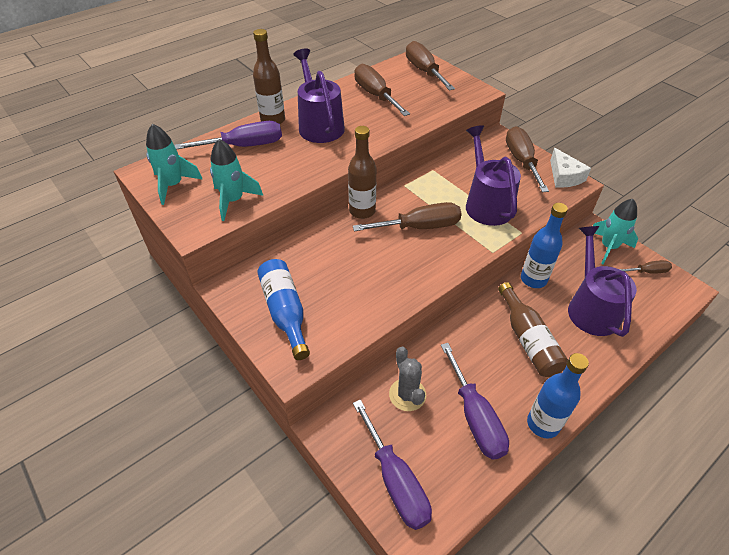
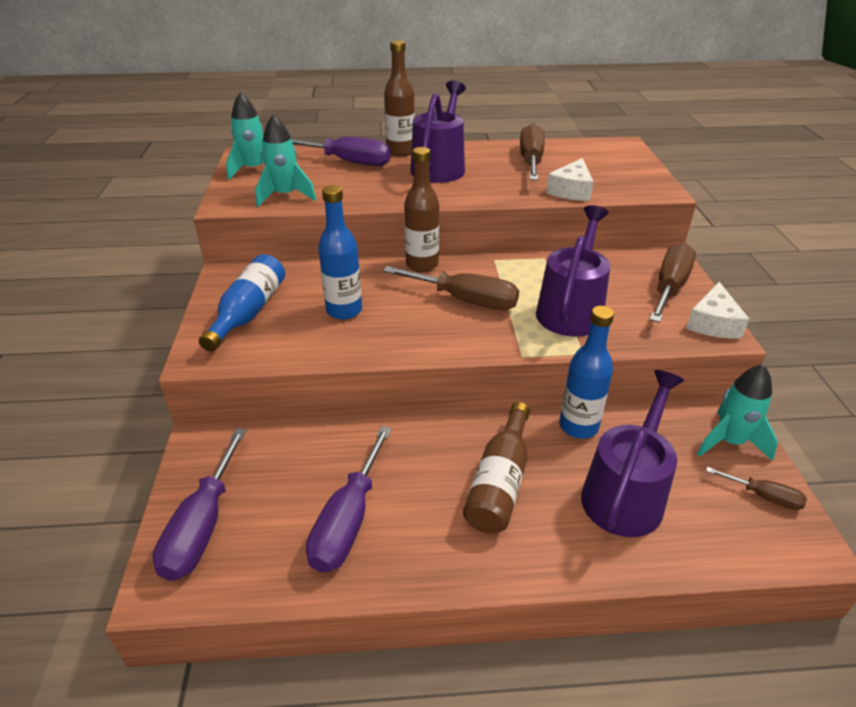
camera: 35 degrees right, 10 degrees down
grey cactus [389,347,426,411] -> none
brown screwdriver [406,41,455,91] -> none
blue bottle [527,353,589,439] -> blue bottle moved to [318,185,362,320]
none -> white cheese [546,158,594,201]

